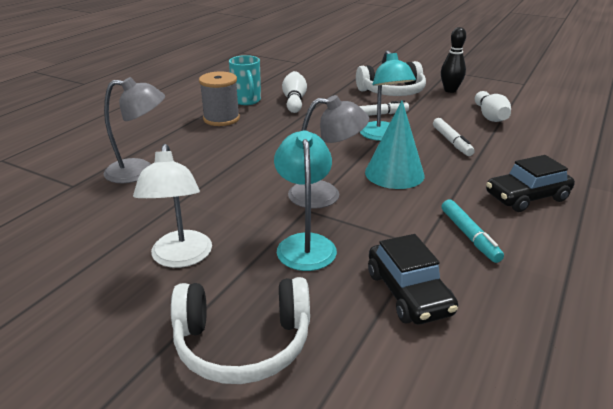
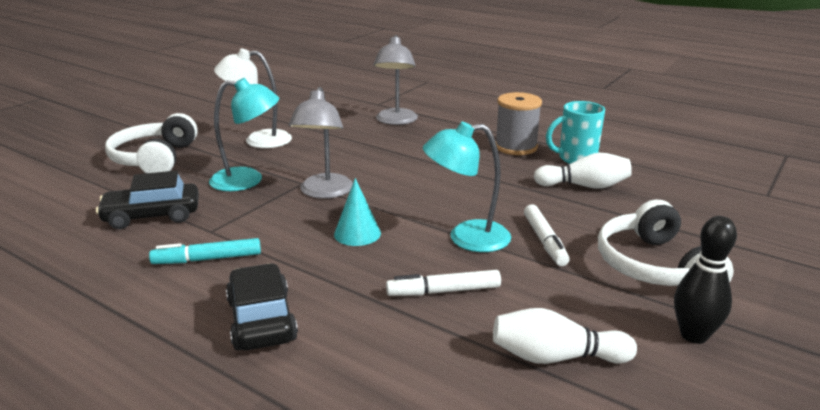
camera: 95 degrees right, 5 degrees down
turquoise cone [365,101,424,189] -> turquoise cone [334,178,381,246], size x0.63

